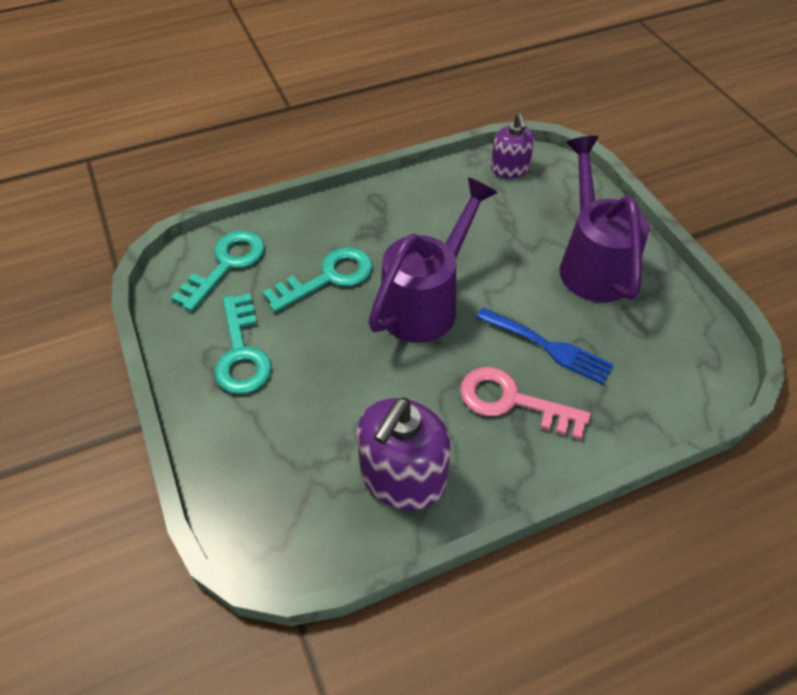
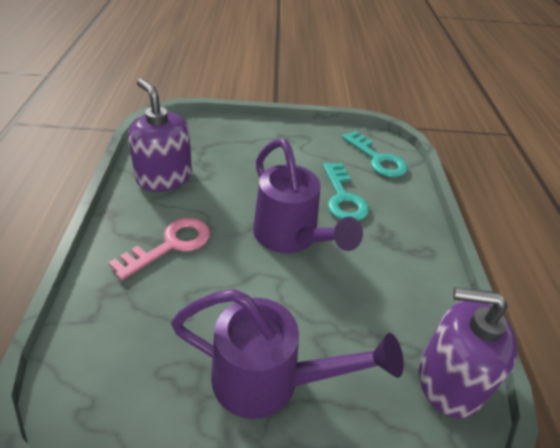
camera: 110 degrees right, 10 degrees down
turquoise key [214,294,272,394] -> none
blue fork [476,308,614,385] -> none
purple soap dispenser [491,113,535,178] -> purple soap dispenser [419,287,517,418], size x1.65

